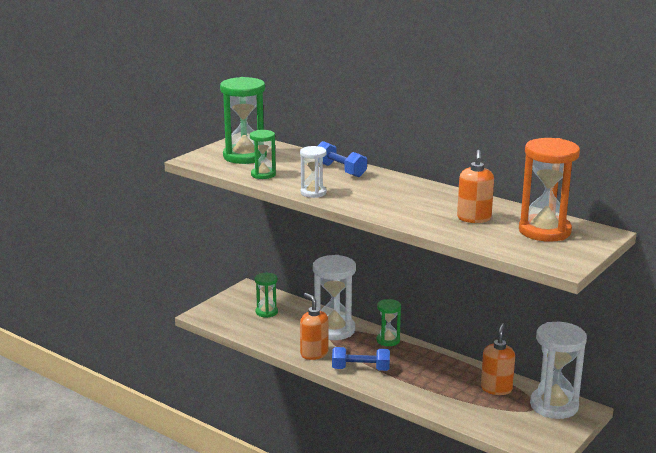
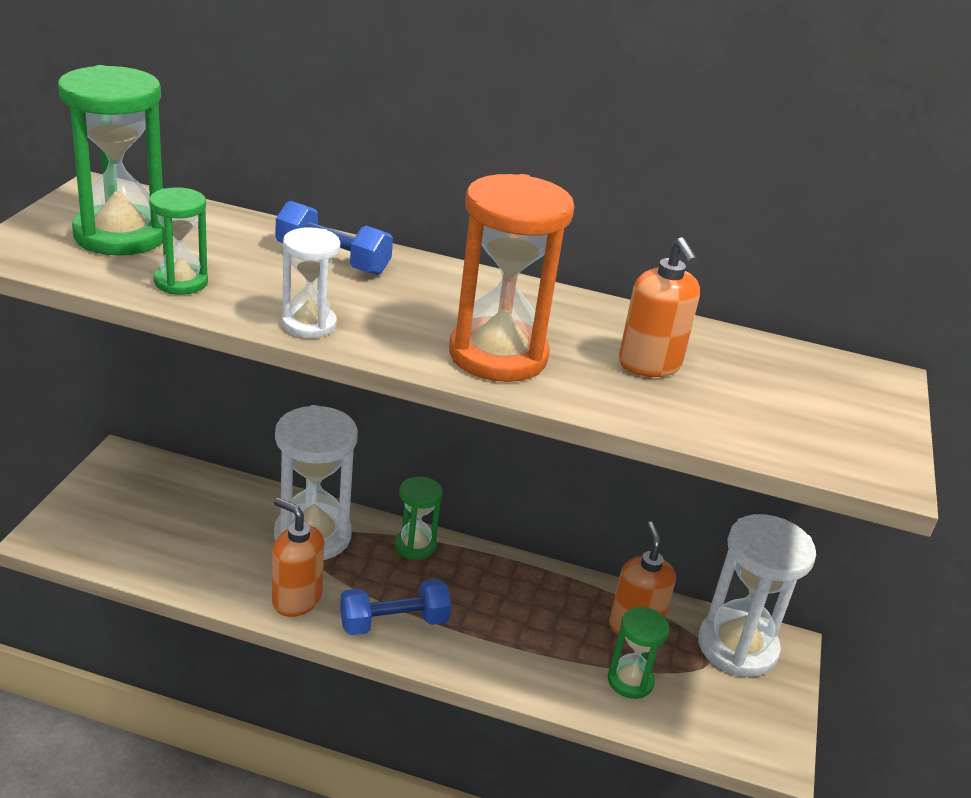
camera: 25 degrees left, 10 degrees up
green hourglass [255,273,278,318] -> green hourglass moved to [608,607,670,699]
orange hourglass [519,138,580,242] -> orange hourglass moved to [449,174,574,382]

